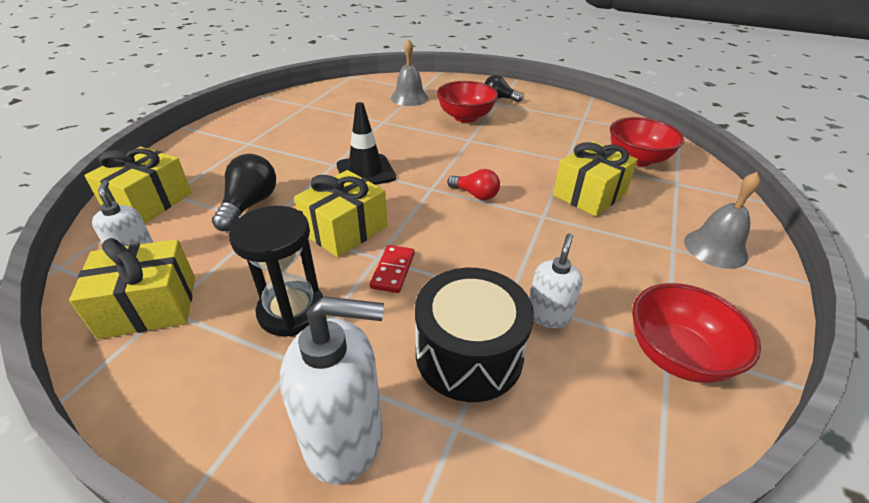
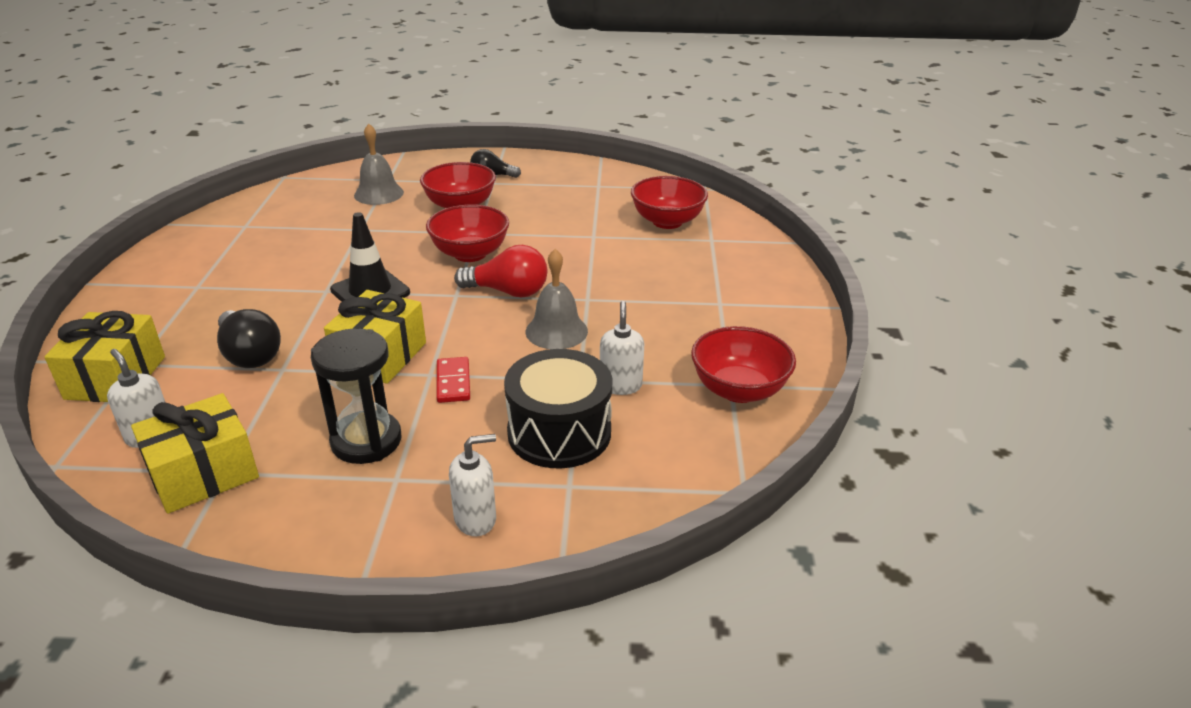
camera: 20 degrees left, 5 degrees down
black light bulb [212,154,276,231] -> black light bulb turned 150 degrees clockwise [217,309,281,368]
white soap dispenser [280,296,384,484] -> white soap dispenser [449,434,496,536], size x0.58
red light bulb [447,169,500,200] -> red light bulb [454,245,548,297], size x1.51
yellow gift [553,141,638,216] -> none
grey bell [684,172,761,269] -> grey bell moved to [526,249,588,349]
none -> red bowl [426,205,509,262]

